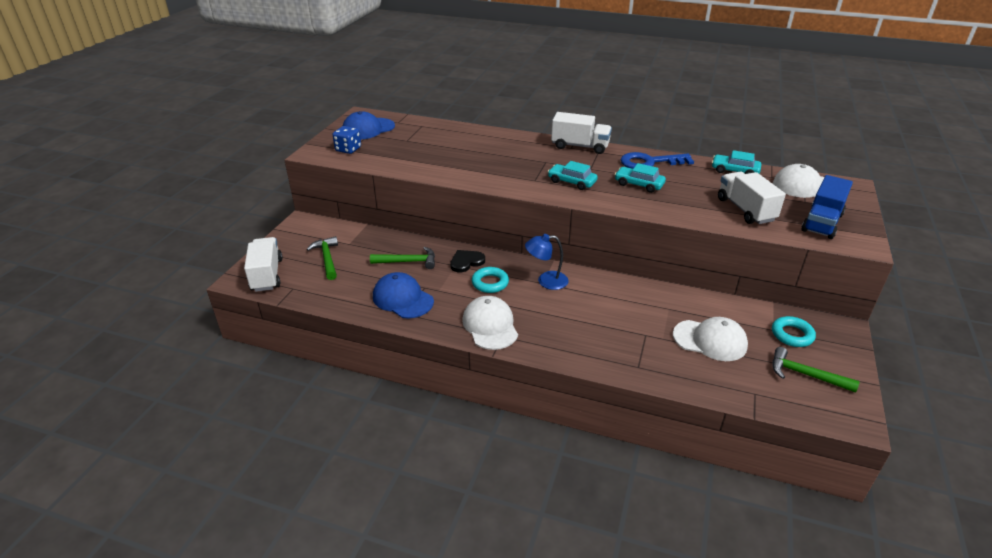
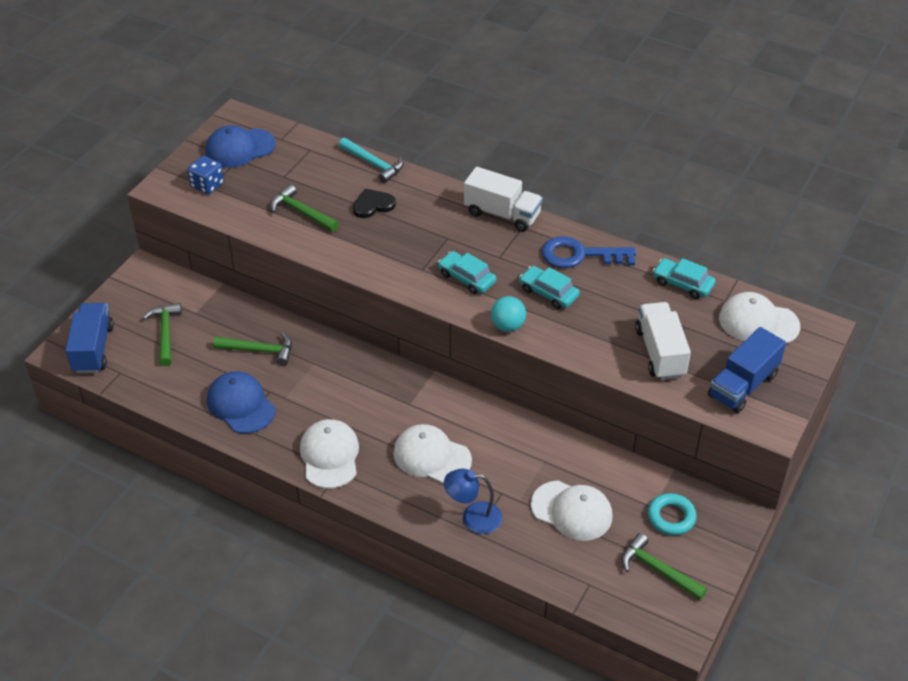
camera: 10 degrees right, 10 degrees up
white truck [244,237,282,292] -> blue truck [65,303,114,373]
black heart [450,250,485,272] -> black heart moved to [352,189,396,218]
turquoise ring [472,267,509,293] -> none
blue lamp [525,234,569,290] -> blue lamp moved to [444,469,502,534]
none -> green hammer [271,184,339,232]
none -> turquoise hammer [339,138,404,183]
none -> white cap [393,424,472,484]
none -> turquoise ball [491,296,526,332]

